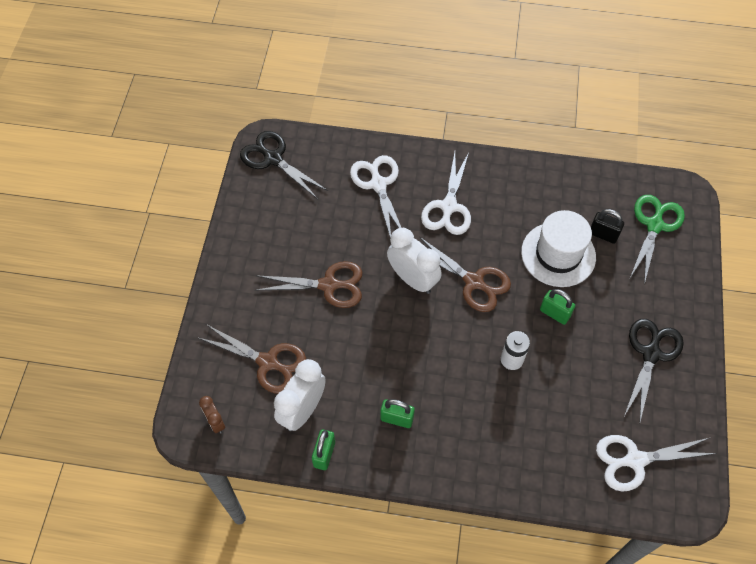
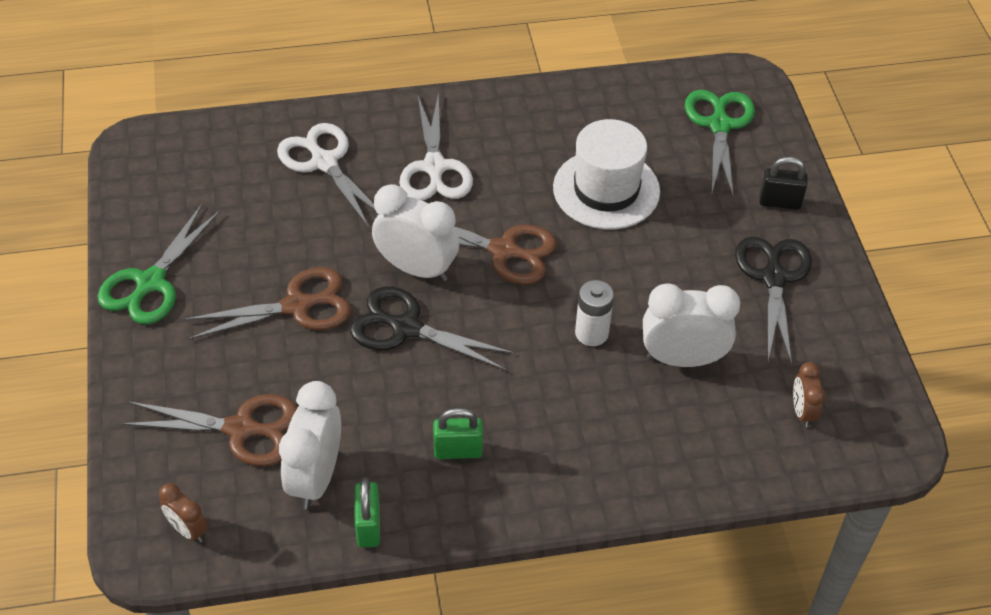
camera: 20 degrees left, 10 degrees down
black scissors [240,131,328,199] -> black scissors moved to [350,287,515,371]
green padlock [540,289,575,325] -> none
black padlock [591,209,624,244] -> black padlock moved to [759,157,808,210]
white scissors [596,435,717,492] -> brown clock [793,362,825,428]
none -> green scissors [97,204,221,324]
none -> white clock [643,284,740,367]

